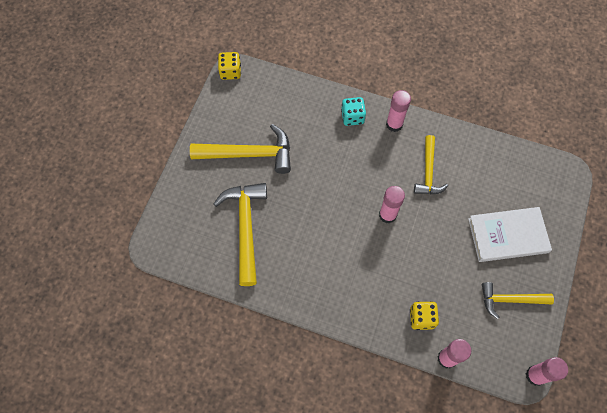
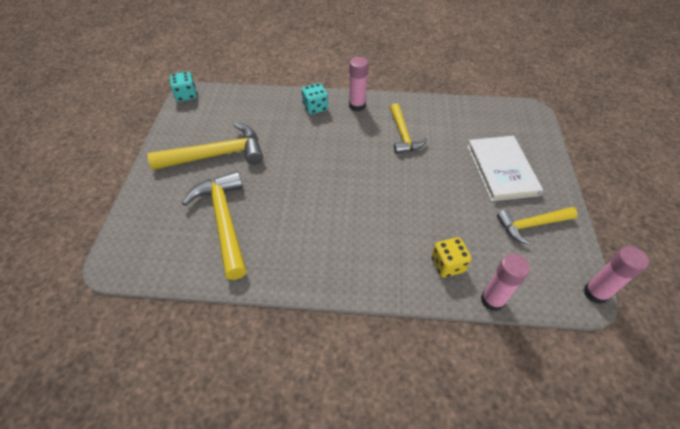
camera: 15 degrees left, 15 degrees down
yellow dice [218,52,241,80] -> turquoise dice [170,72,197,102]
pink glue stick [379,186,405,224] -> none
white book [468,207,552,262] -> white book turned 75 degrees counterclockwise [467,136,543,201]

